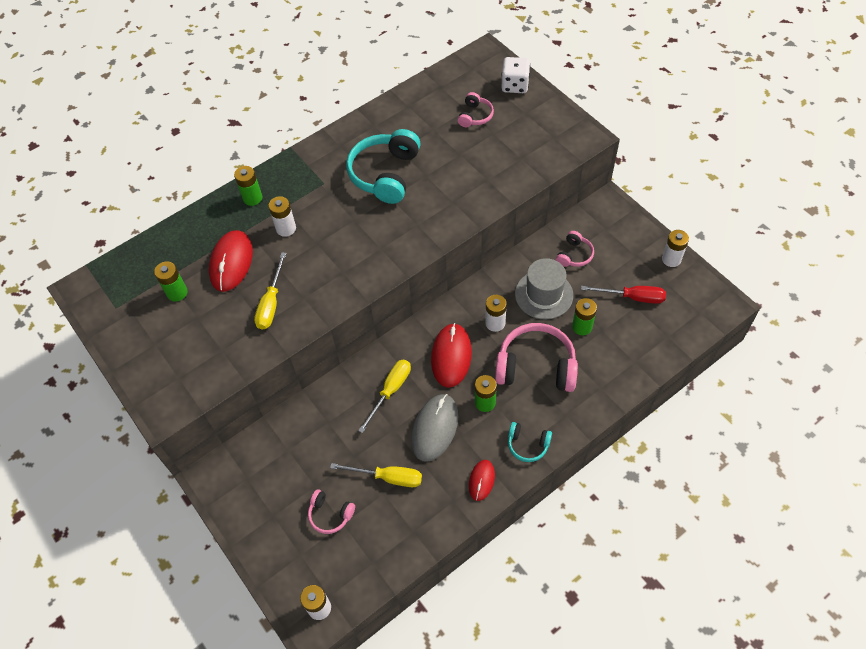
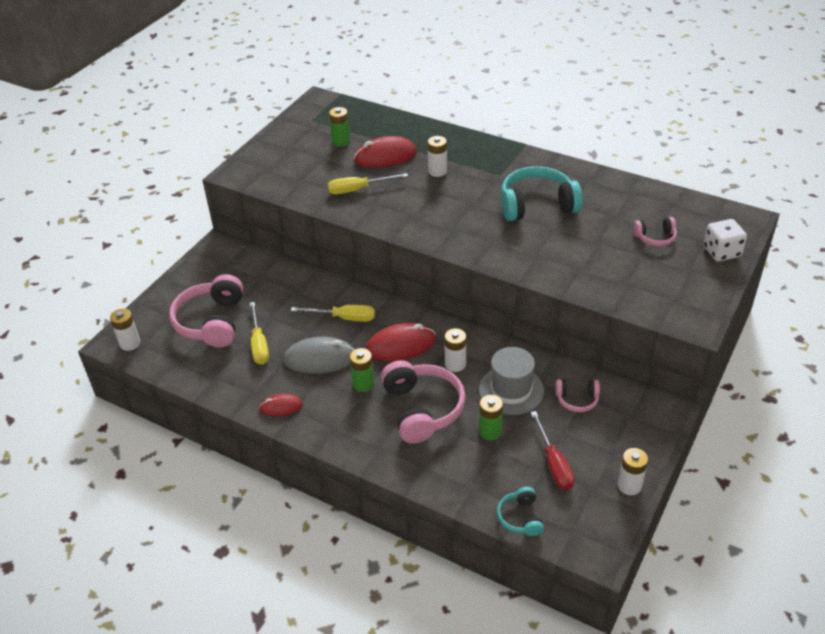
camera: 65 degrees right, 15 degrees down
green battery [234,166,262,206] -> none
pink headphones [308,490,355,534] -> pink headphones [169,274,243,348], size x1.98
turquoise headphones [508,422,552,462] -> turquoise headphones moved to [497,487,544,536]

